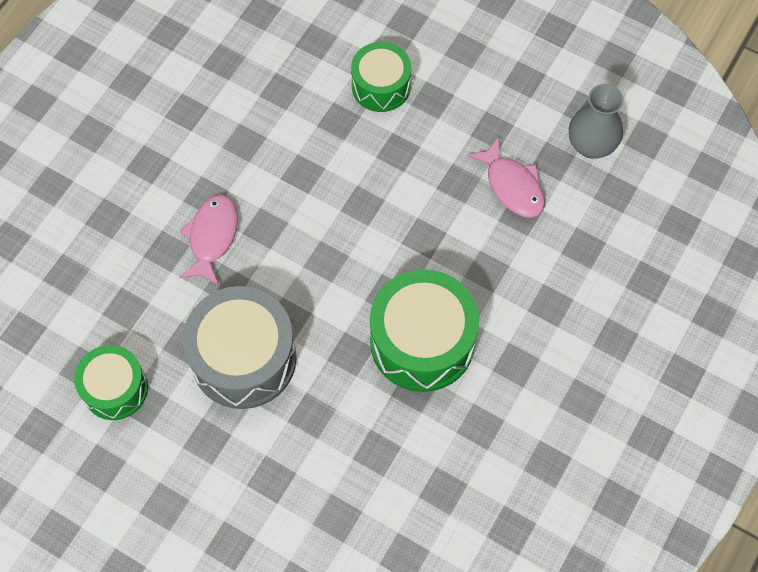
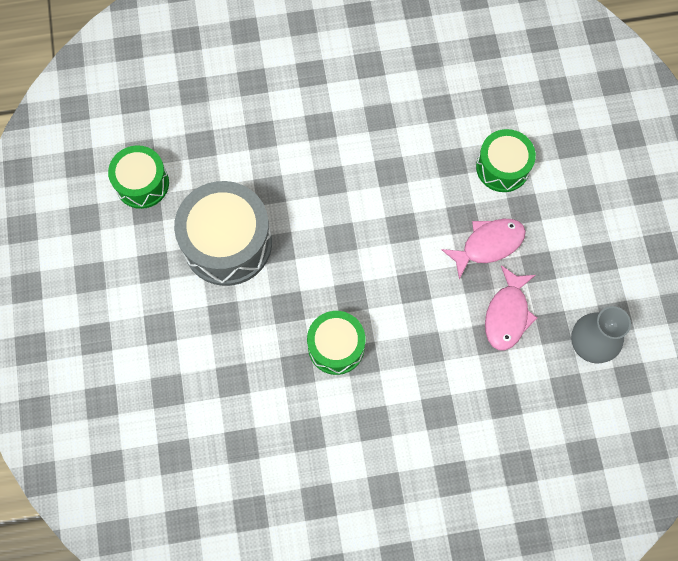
camera: 50 degrees right, 5 degrees up
pink fish [179,195,238,286] -> pink fish moved to [441,219,526,279]
green drum [370,269,479,392] -> green drum [307,311,365,375], size x0.61

